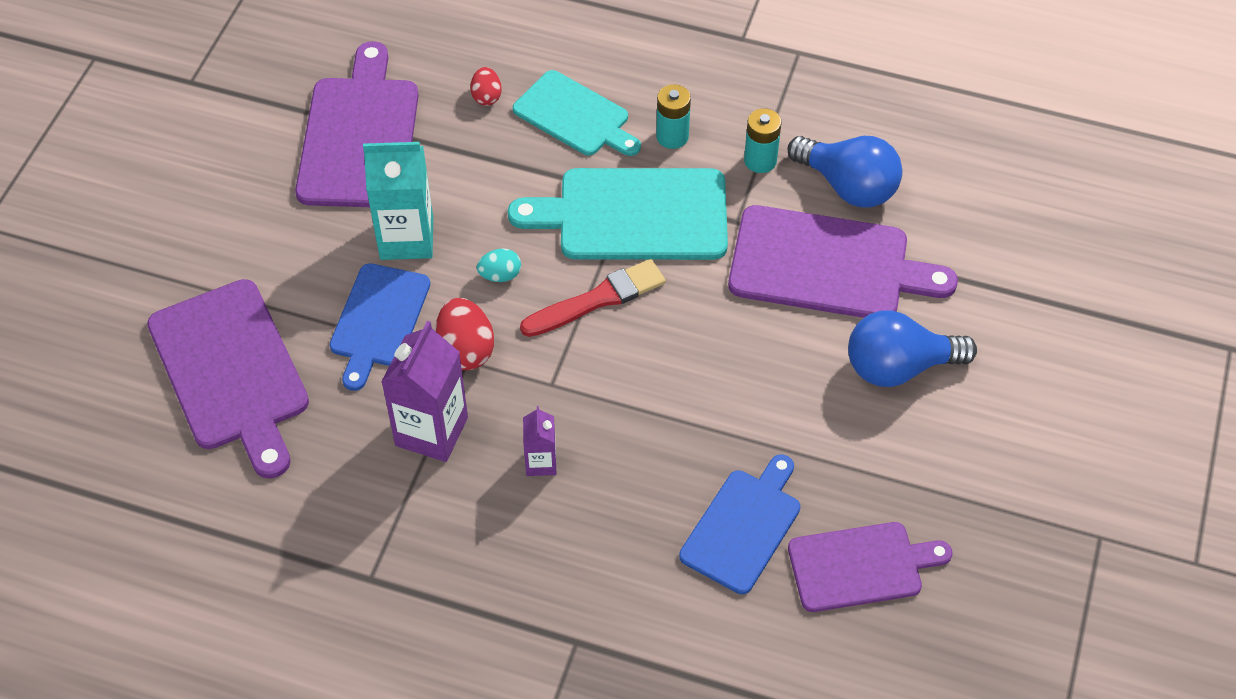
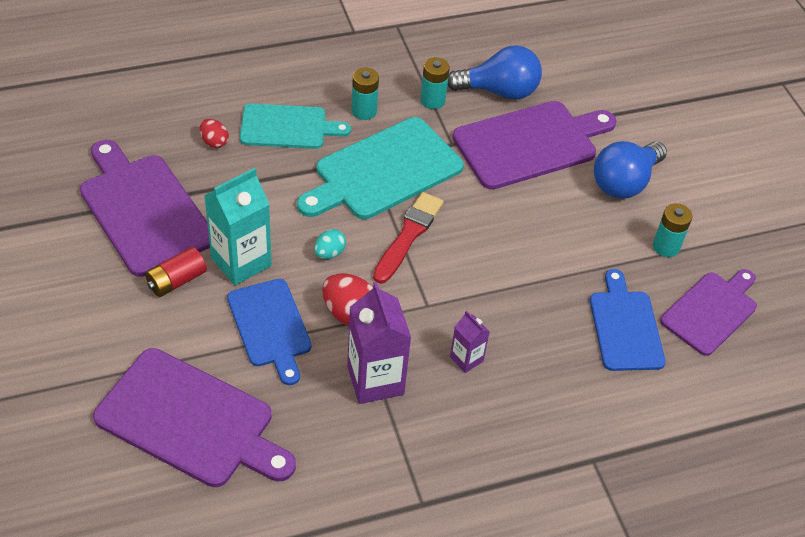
camera: 40 degrees left, 5 degrees down
none -> red battery [145,247,207,297]
none -> turquoise battery [653,203,692,257]

